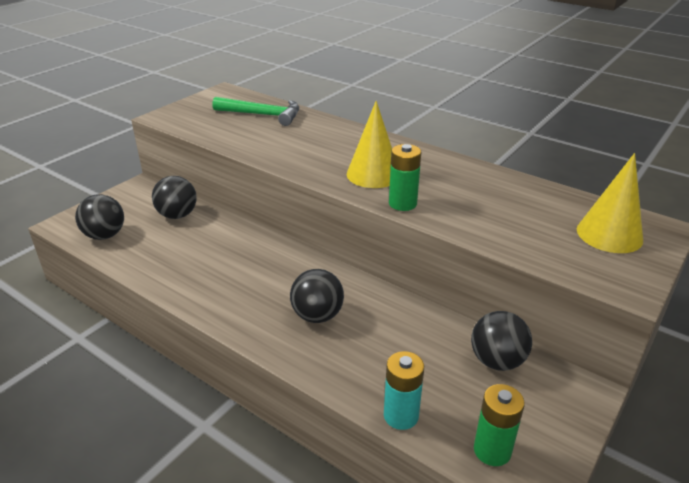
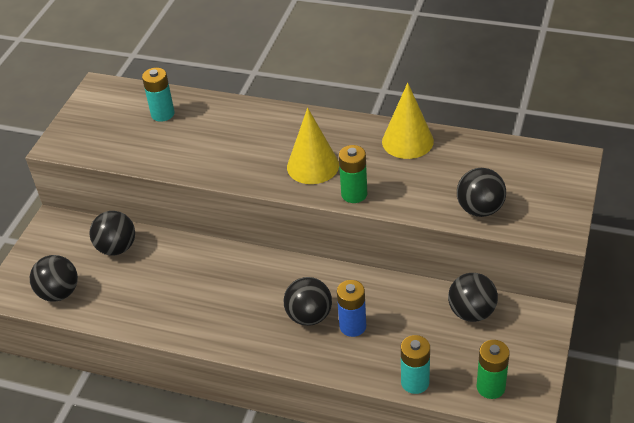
camera: 15 degrees left, 10 degrees up
green hammer [212,97,299,126] -> turquoise battery [142,68,175,122]
yellow cone [577,153,643,253] -> yellow cone moved to [382,83,434,159]
none -> blue battery [337,280,366,337]
none -> black ball [457,168,506,217]

